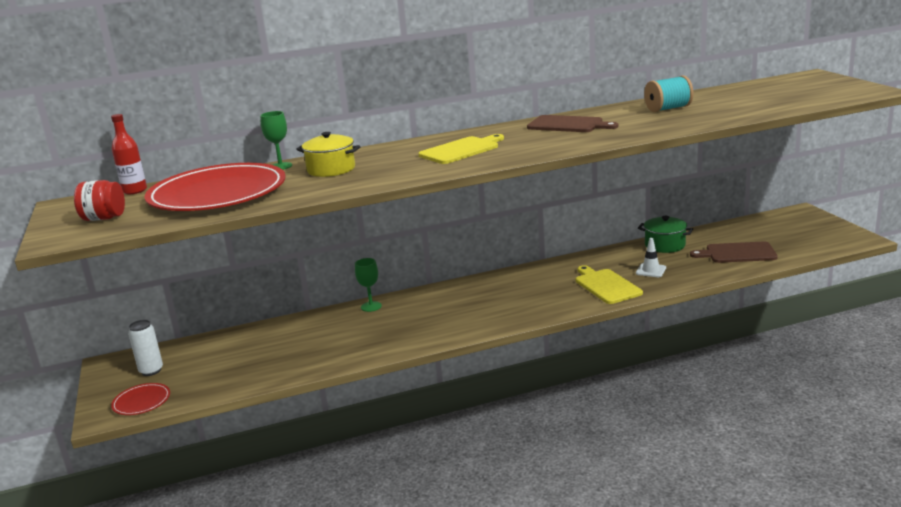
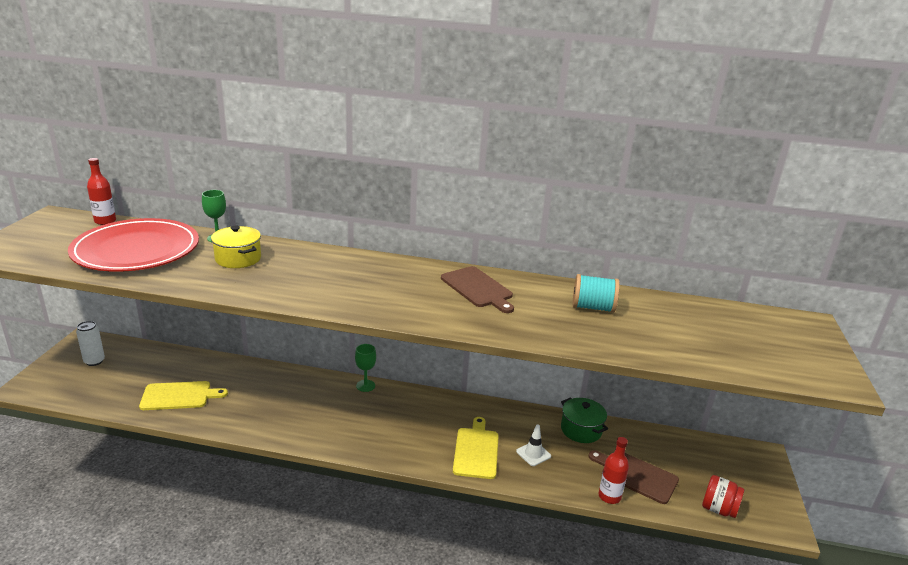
camera: 25 degrees right, 5 degrees up
red jar [74,180,125,221] -> red jar moved to [702,475,744,518]
red plate [111,383,170,415] -> none
green goblet [355,258,382,312] -> green goblet moved to [355,344,376,392]
yellow cutting board [419,134,504,164] -> yellow cutting board moved to [139,381,228,410]
none -> red bottle [599,437,629,504]

